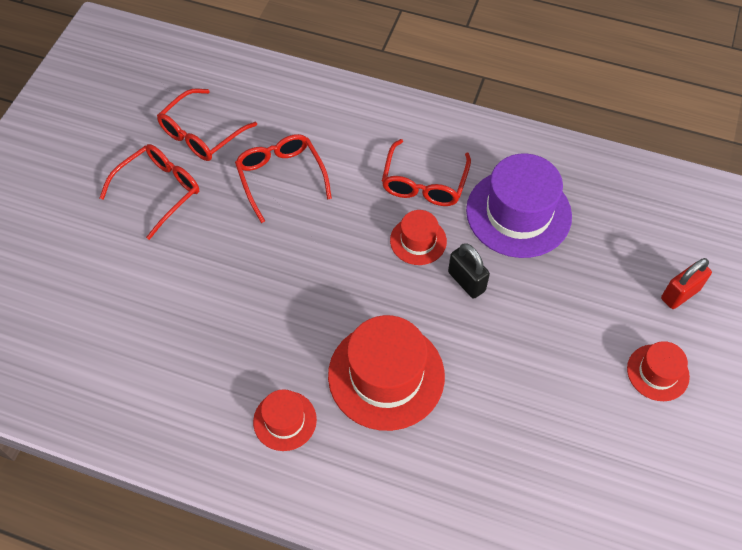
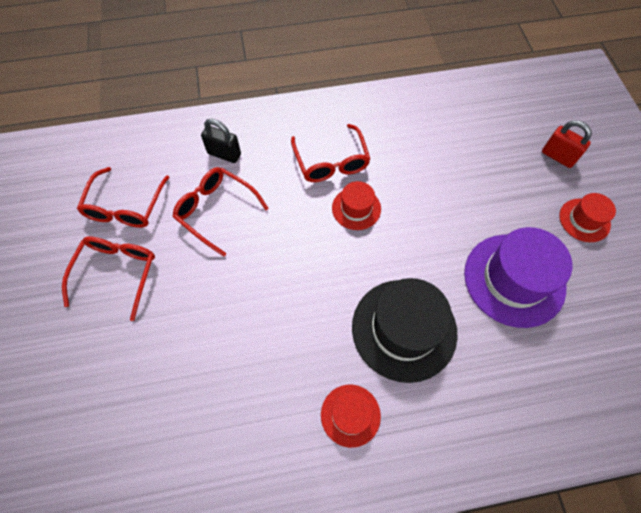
camera: 30 degrees left, 5 degrees up
red hat [328,315,445,431] -> black hat [352,278,458,383]
black padlock [448,243,490,299] -> black padlock moved to [201,119,241,163]
purple hat [466,153,572,258] -> purple hat moved to [464,227,572,328]
red padlock [661,258,712,309] -> red padlock turned 75 degrees counterclockwise [542,120,592,168]

